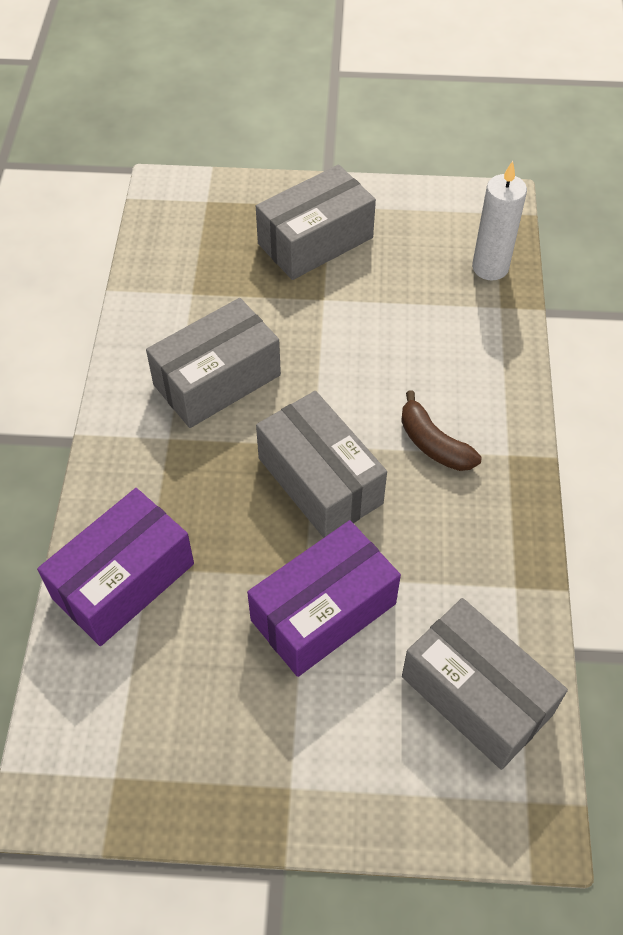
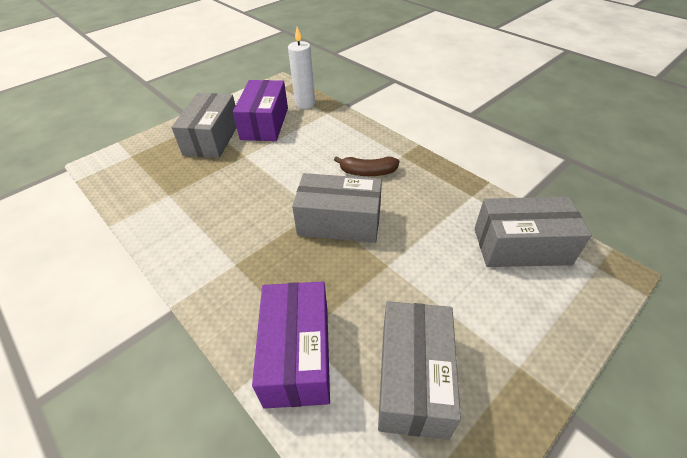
camera: 45 degrees left, 10 degrees down
grey box [146,298,281,428] -> grey box moved to [378,301,461,440]
purple box [247,520,401,677] -> purple box moved to [233,80,288,141]

